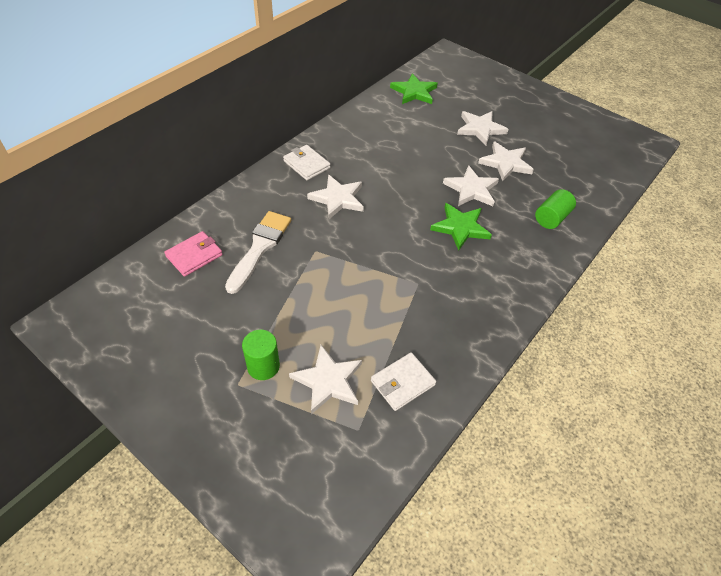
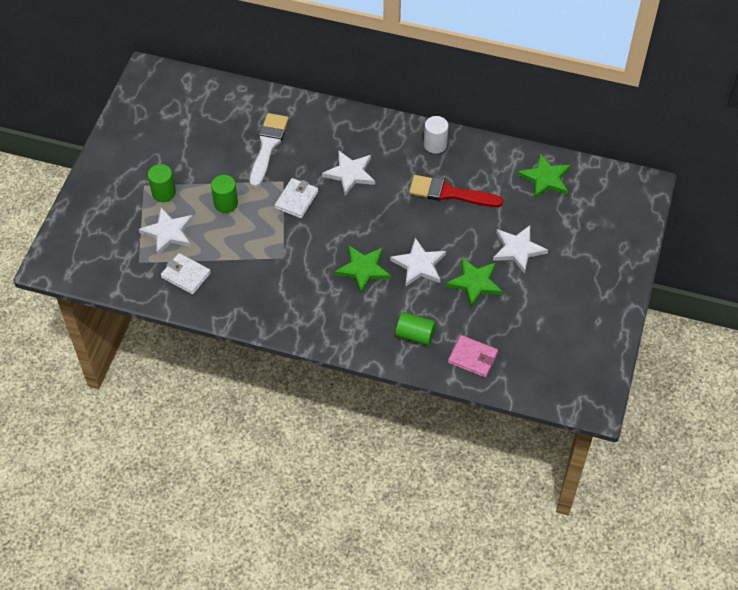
camera: 70 degrees right, 5 degrees up
pink wallet [164,231,223,277] -> pink wallet moved to [448,335,498,378]
white brush [225,211,291,294] -> white brush turned 75 degrees counterclockwise [250,113,289,187]
white wallet [283,145,330,180] -> white wallet moved to [275,178,318,218]
white star [478,141,534,181] -> green star [446,258,503,307]
none -> green cylinder [211,175,238,213]
none -> red brush [409,175,503,207]
none -> white cylinder [424,116,448,154]

